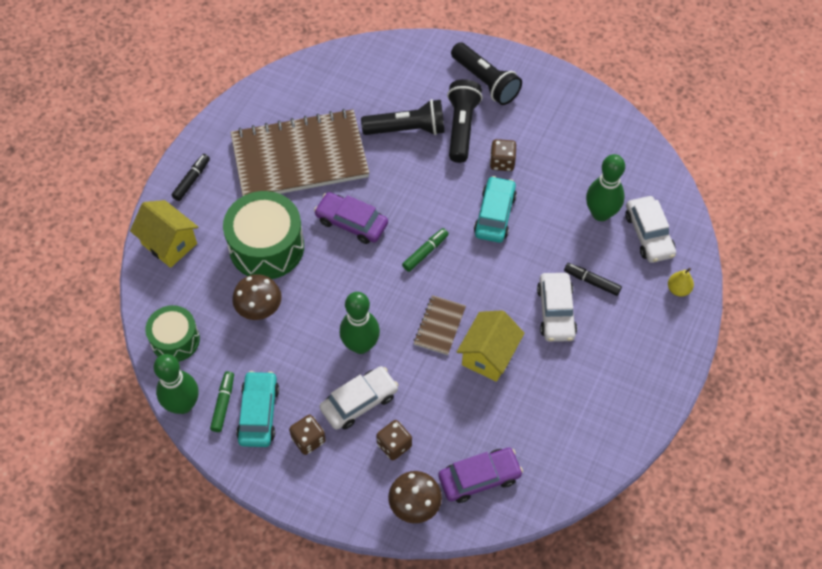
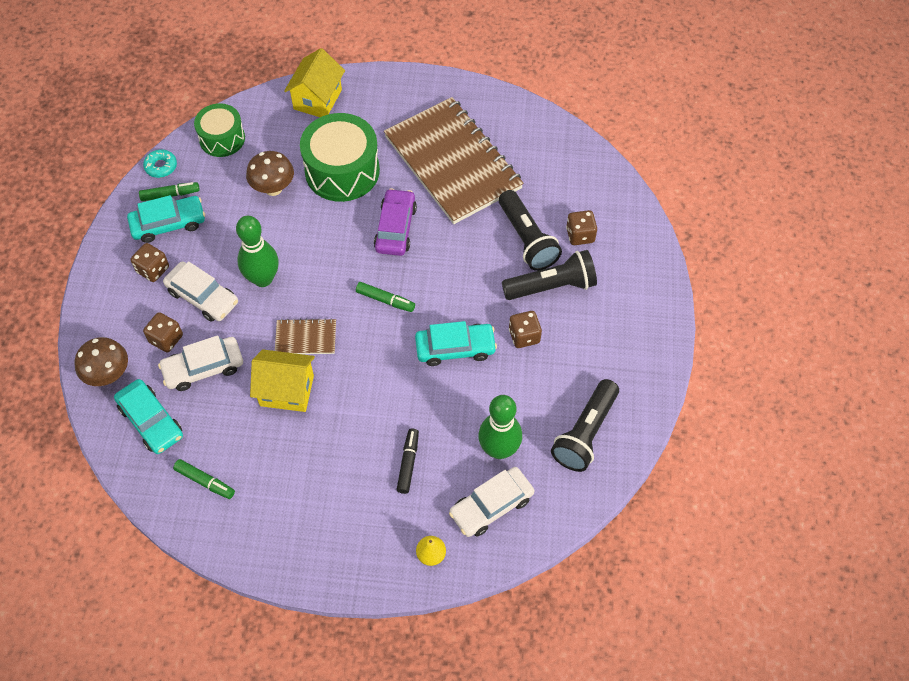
camera: 70 degrees right, 0 degrees up
green bowling pin [154,354,198,414] -> turquoise donut [143,149,177,178]
black marker [172,154,210,201] -> none
purple car [438,447,523,503] -> turquoise car [114,379,183,454]
black flashlight [451,42,522,105] -> black flashlight moved to [551,379,619,472]
white car [537,273,577,342] -> white car moved to [158,335,243,391]
none -> green marker [173,459,235,499]
none -> brown dice [566,210,597,245]

